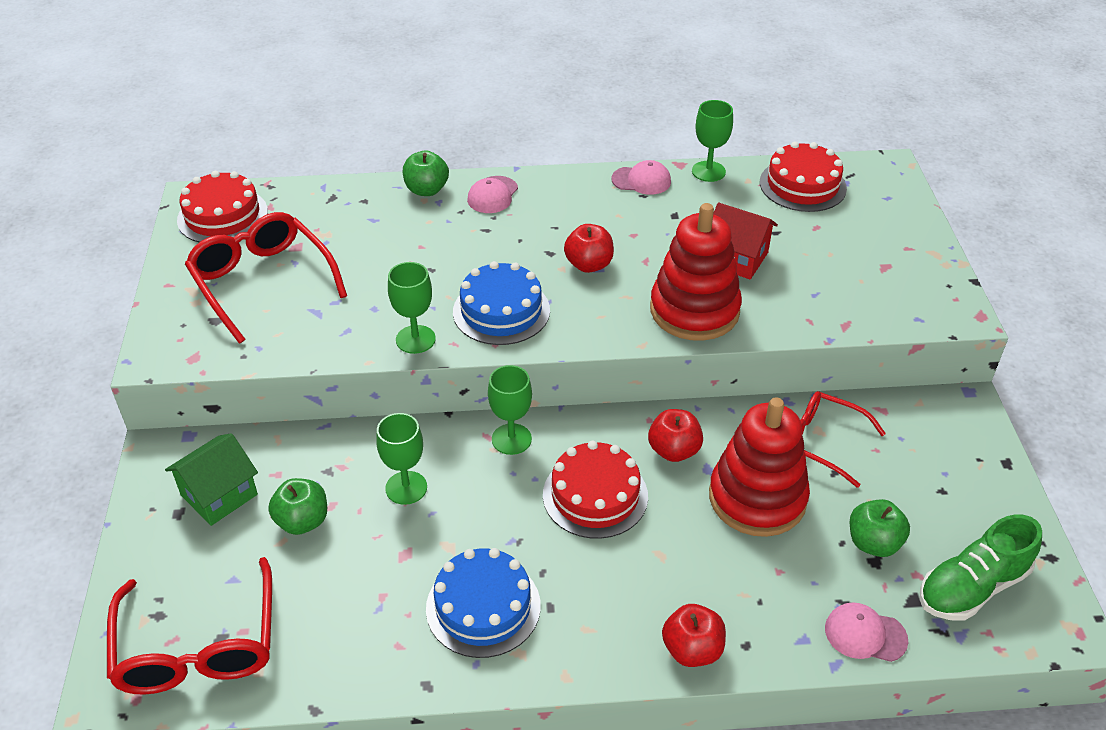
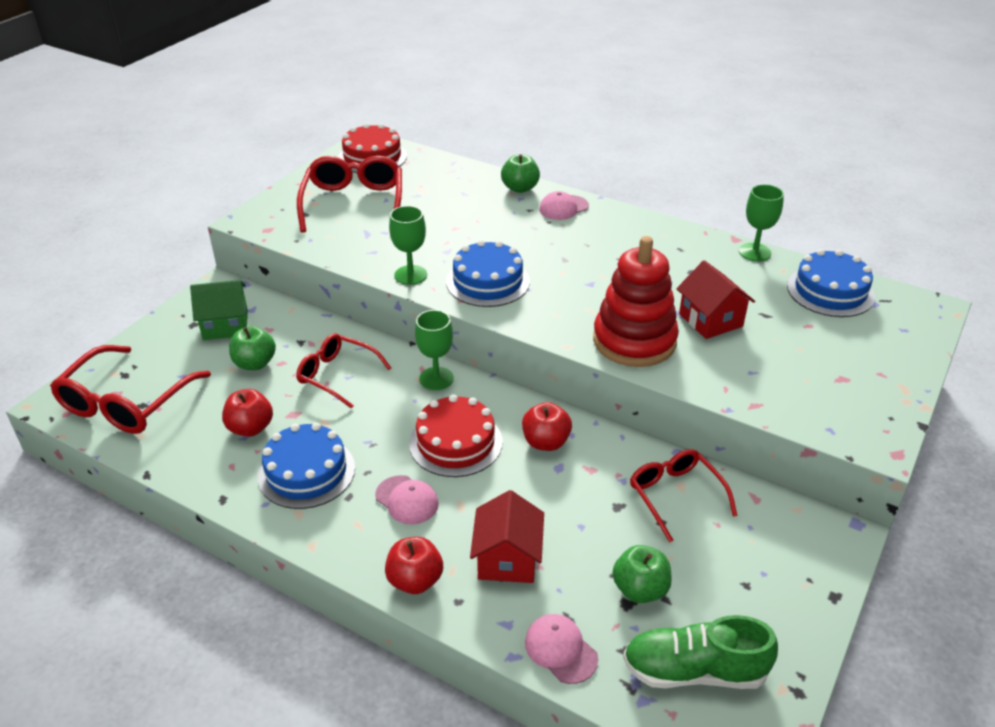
camera: 35 degrees right, 5 degrees down
green goblet [376,413,427,505] -> red glasses [296,333,391,409]
red apple [564,224,614,273] -> red apple moved to [222,389,273,437]
pink cap [611,160,671,195] -> pink cap moved to [375,475,439,524]
red stacking toy [709,397,810,537] -> none
red cake [760,141,847,212] -> blue cake [787,249,875,317]
none -> red house [470,490,544,583]

